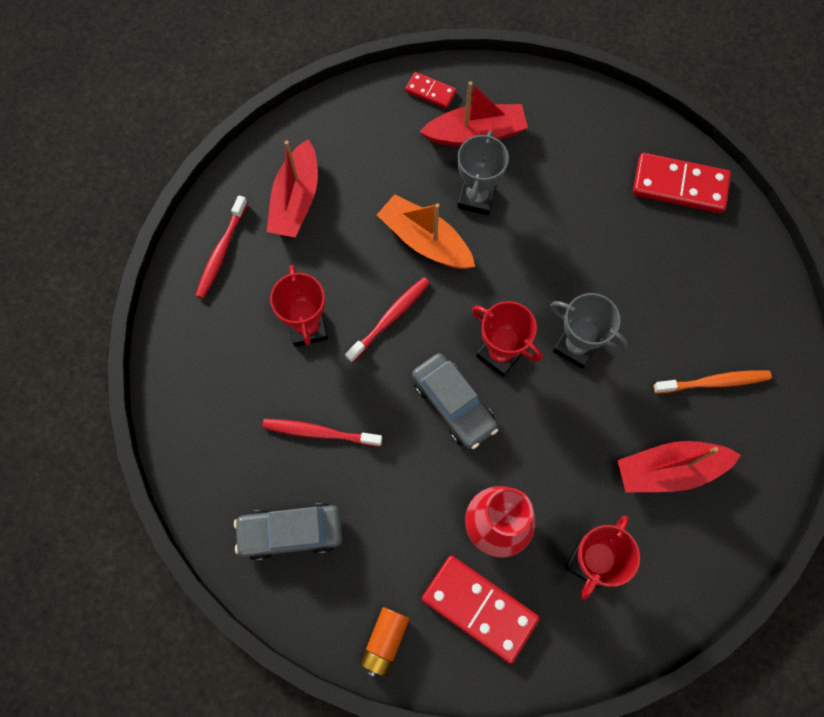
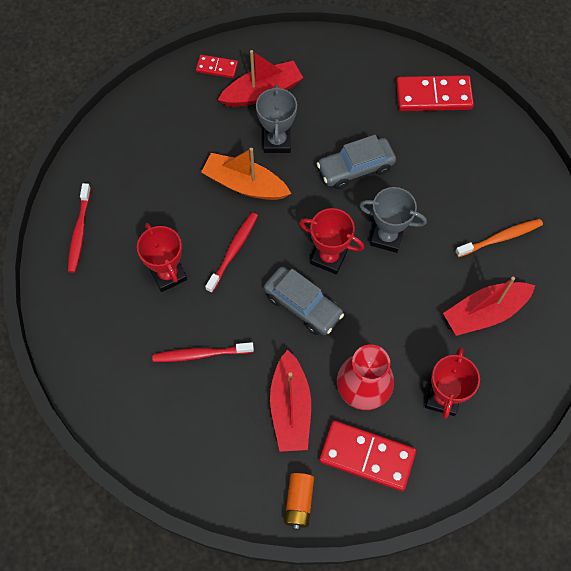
camera: 15 degrees left, 5 degrees down
grey car [234,503,342,561] -> grey car moved to [317,135,396,189]
red boat [267,139,318,237] -> red boat moved to [270,349,311,452]

